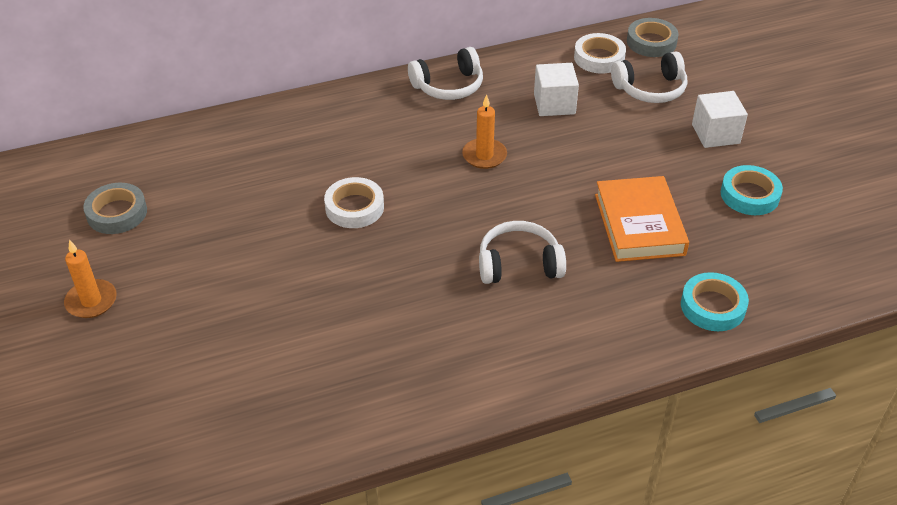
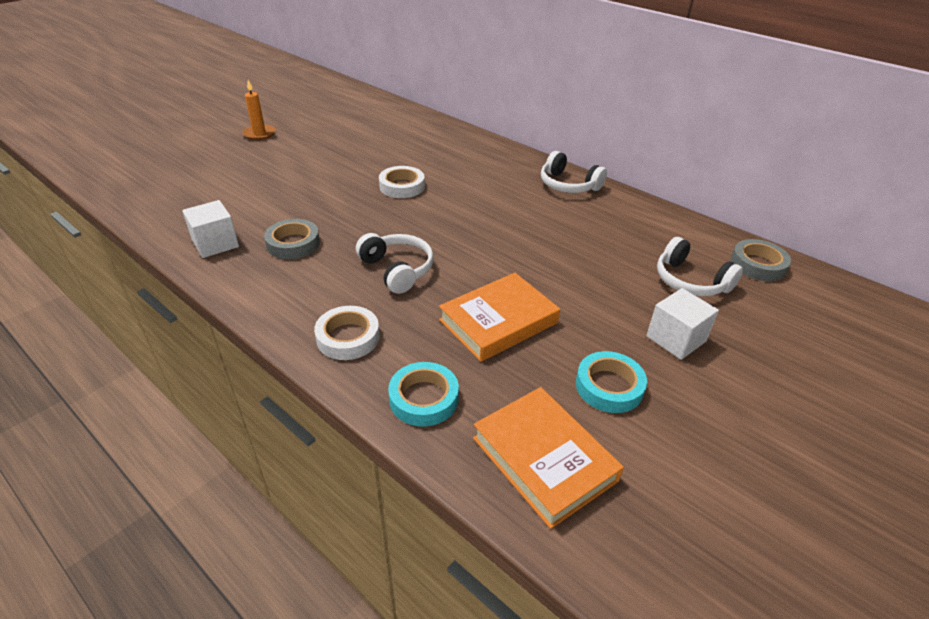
camera: 60 degrees right, 5 degrees down
grey tape [83,183,147,234] -> grey tape moved to [264,219,320,259]
orange candle [462,95,507,169] -> none
white cube [534,63,579,116] -> white cube moved to [182,200,239,258]
white tape [574,33,626,74] -> white tape moved to [314,306,380,360]
none -> orange book [473,387,624,529]

